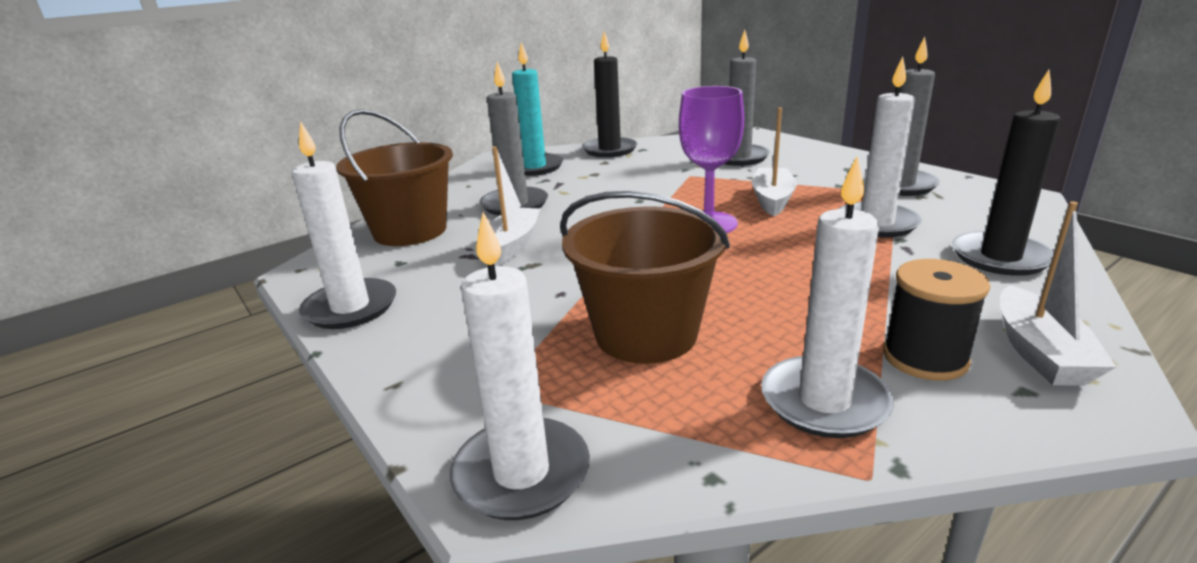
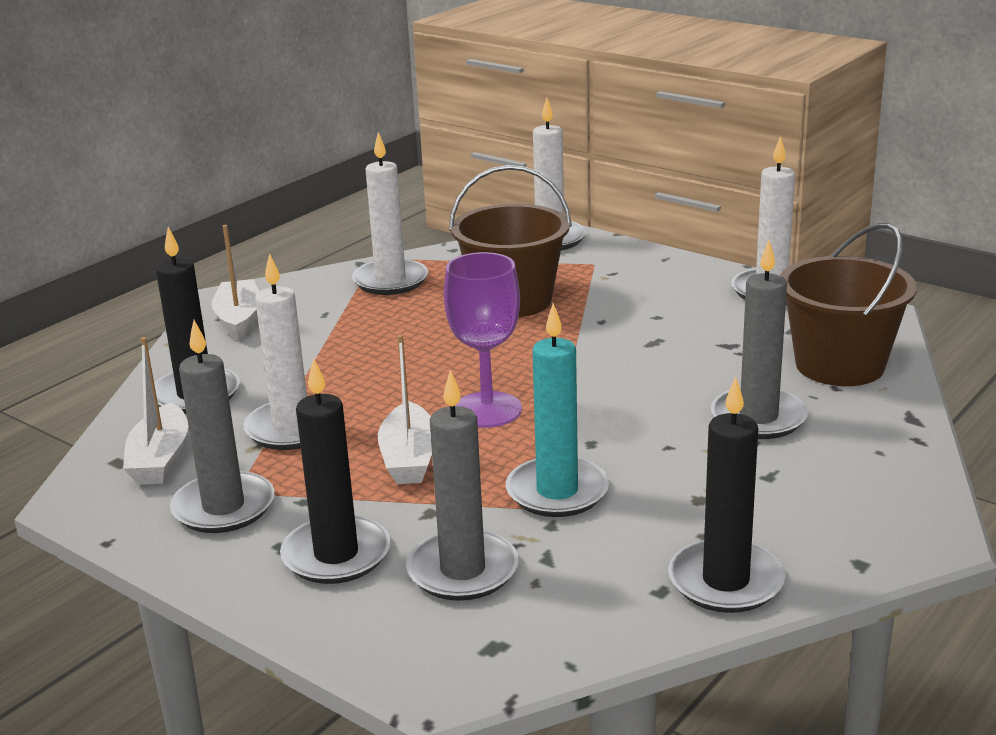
camera: 165 degrees right, 0 degrees up
white boat [490,146,541,266] -> white boat moved to [123,337,188,485]
turquoise candle [512,42,563,176] -> turquoise candle moved to [506,303,609,517]
black spool [883,259,990,381] -> none
none -> black candle [280,358,390,584]

